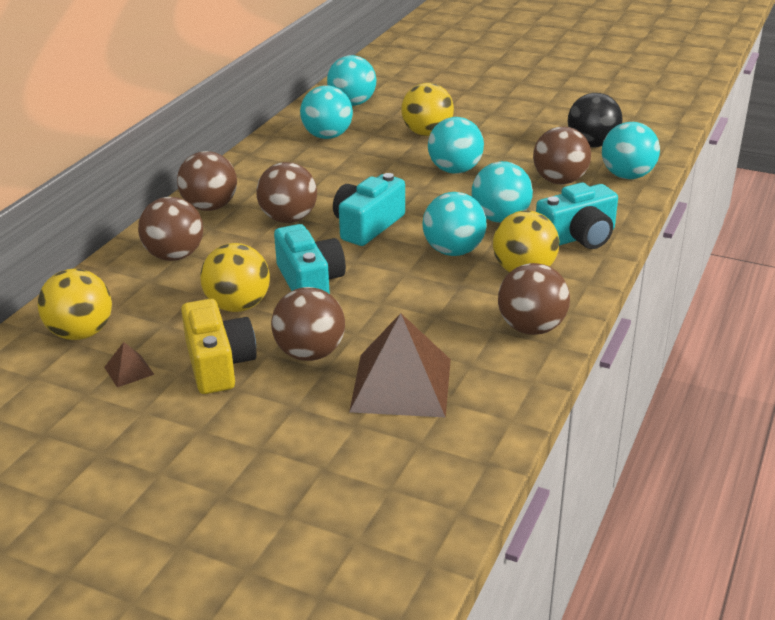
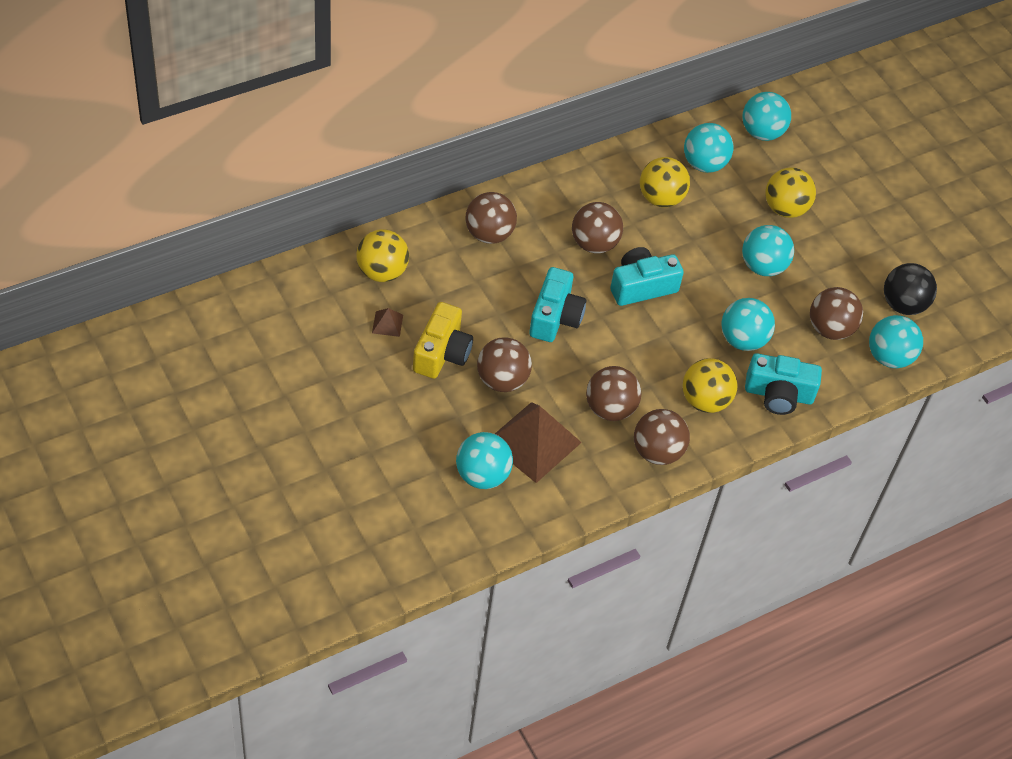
camera: 30 degrees right, 20 degrees up
brown ball [177,151,237,211] -> brown ball moved to [586,366,642,421]
yellow ball [200,243,270,312] -> yellow ball moved to [640,157,690,207]
turquoise ball [422,192,486,256] -> turquoise ball moved to [456,432,513,489]

